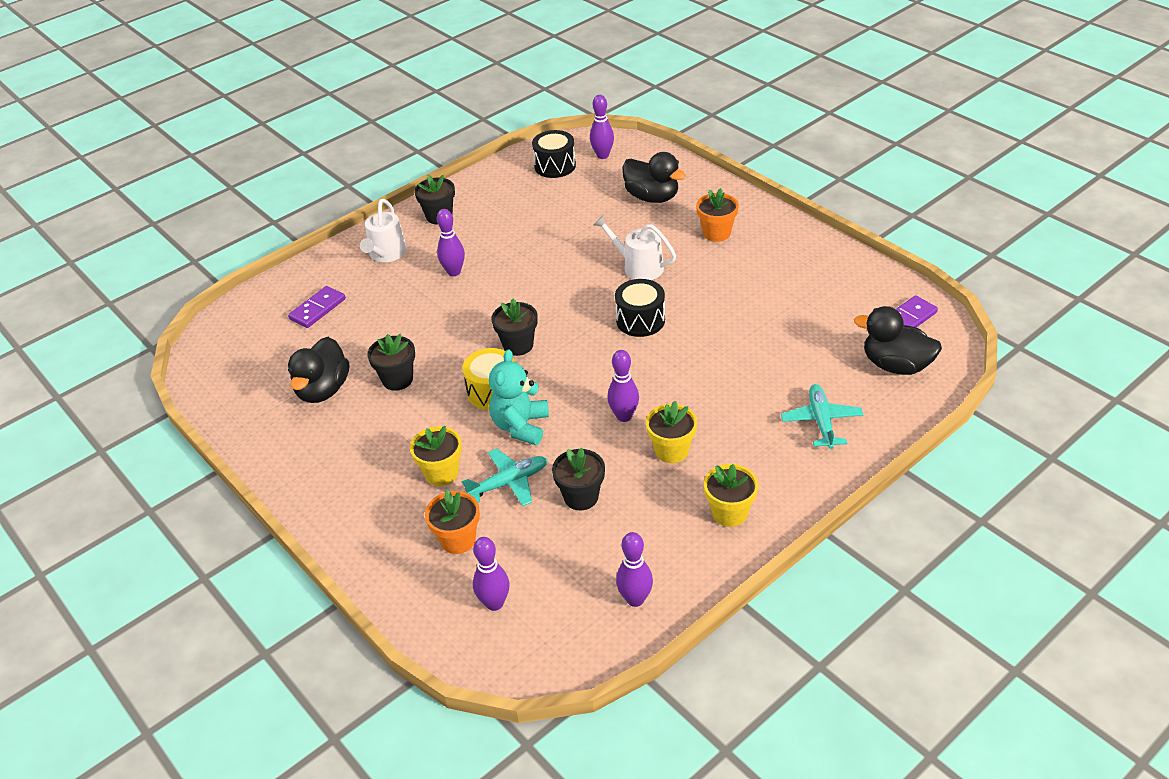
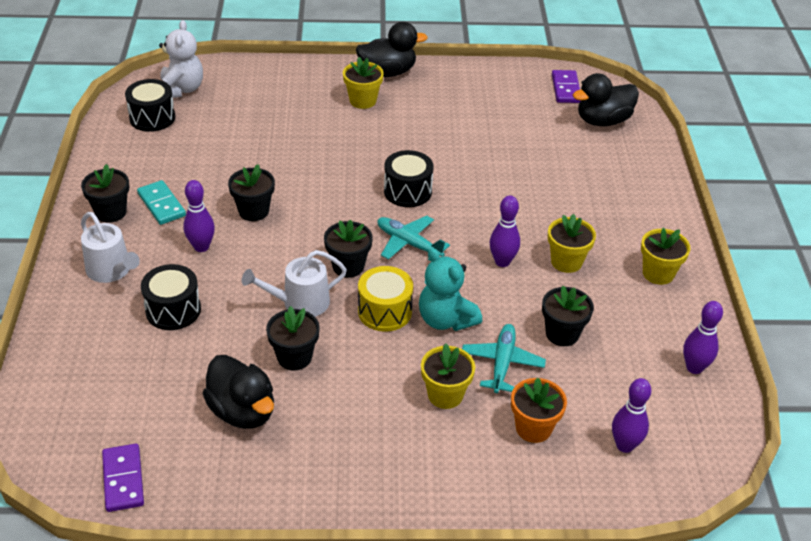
camera: 55 degrees left, 0 degrees up
purple domino [288,286,346,328] -> purple domino moved to [102,444,144,512]
purple bowling pin [590,95,614,159] -> white teddy bear [159,20,203,98]
white watering can [594,215,676,280] -> white watering can moved to [242,250,347,317]
black duck [622,152,686,203] -> black duck moved to [356,22,428,77]
orange flower pot [696,188,739,242] -> yellow flower pot [343,57,384,109]
turquoise plane [781,384,863,449] -> turquoise plane moved to [377,216,450,261]
none -> turquoise domino [137,180,186,225]
none -> black drum [141,264,201,330]
none -> black flower pot [228,164,275,221]

